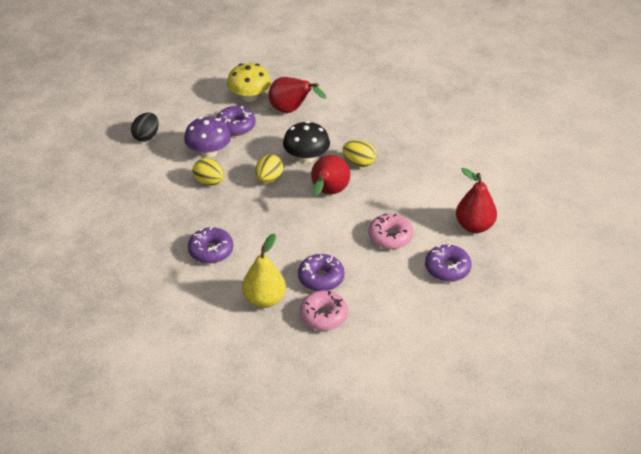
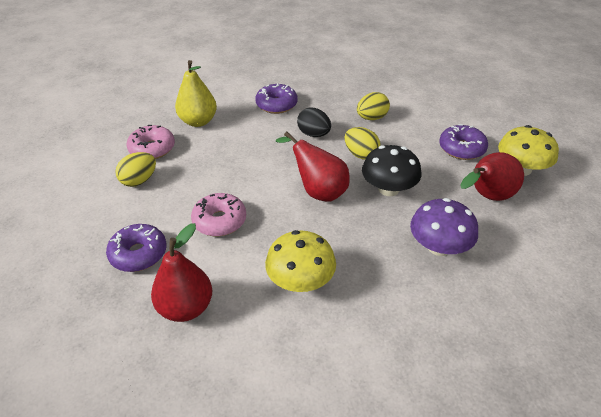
camera: 110 degrees right, 0 degrees up
black egg [131,113,159,142] -> black egg moved to [297,108,331,137]
purple mushroom [184,117,231,158] -> purple mushroom moved to [410,198,478,256]
purple donut [298,254,345,291] -> none
yellow egg [343,140,376,167] -> yellow egg moved to [115,152,156,187]
none -> yellow mushroom [265,230,336,292]

